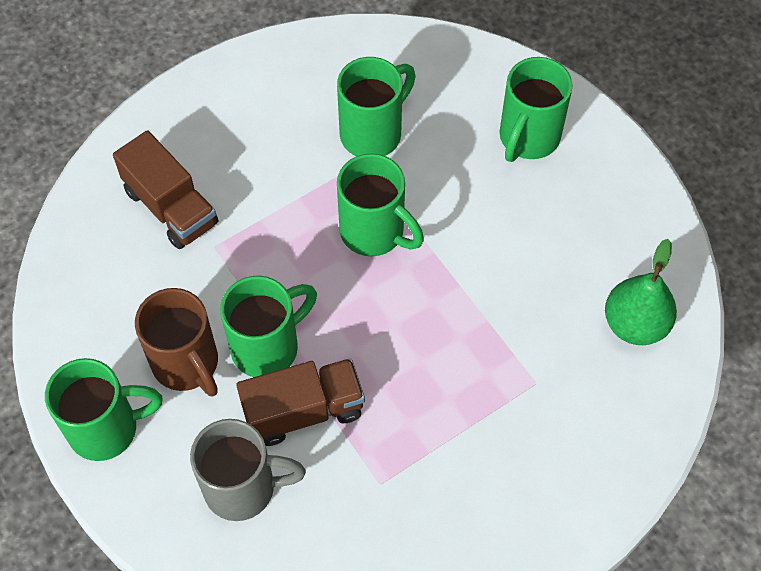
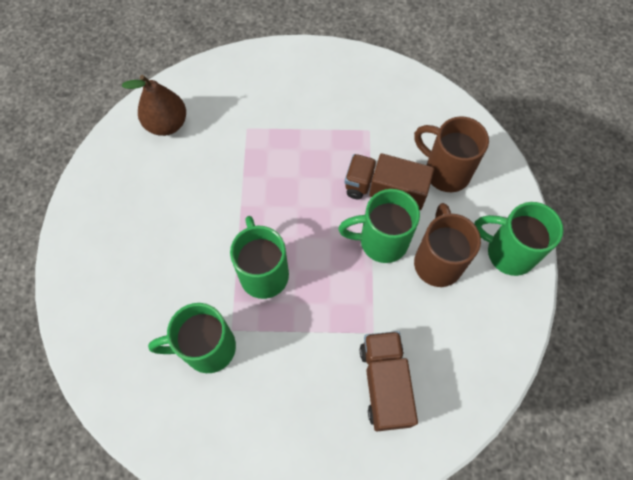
camera: 145 degrees left, 5 degrees up
grey mug [190,419,306,521] -> brown mug [414,116,489,192]
green mug [499,57,573,162] -> none
green pear [605,239,677,345] -> brown pear [122,75,186,136]

